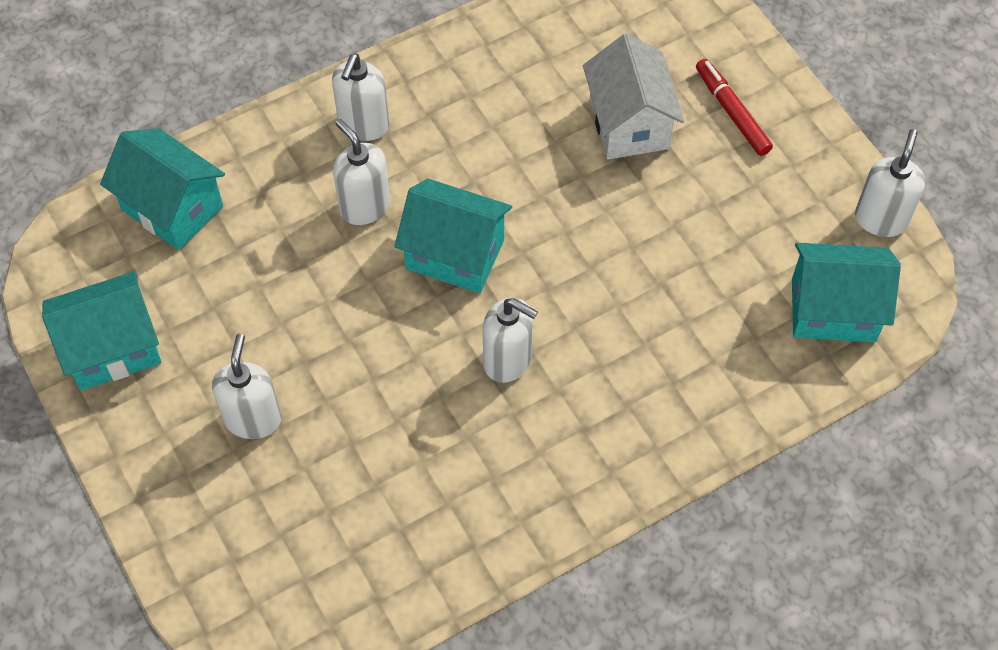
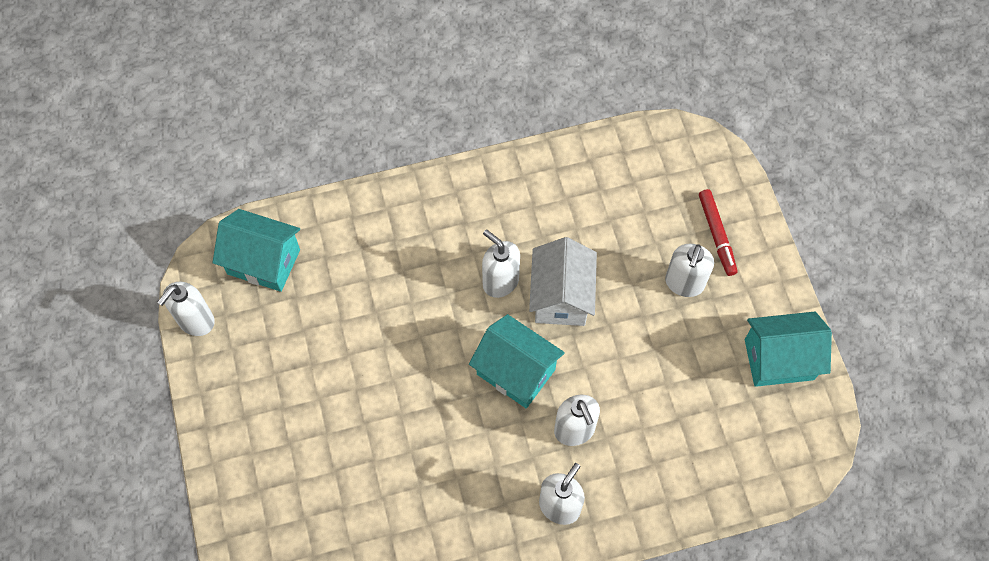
camera: 165 degrees left, 5 degrees up
turquoise house [100,128,225,250] -> none
white house [583,34,684,159] -> white house moved to [529,237,597,326]
red marker [696,59,773,156] -> red marker moved to [699,189,738,276]

